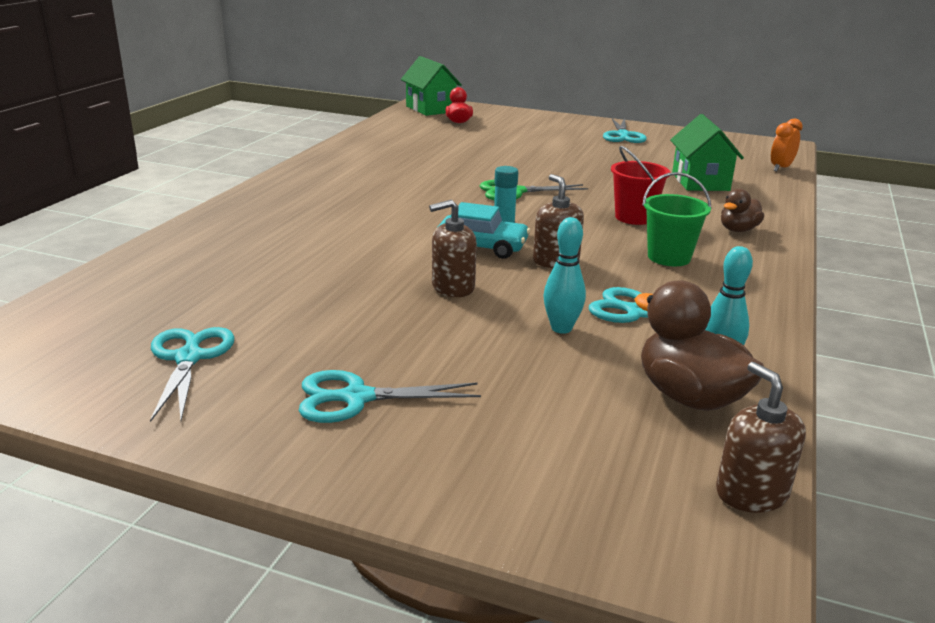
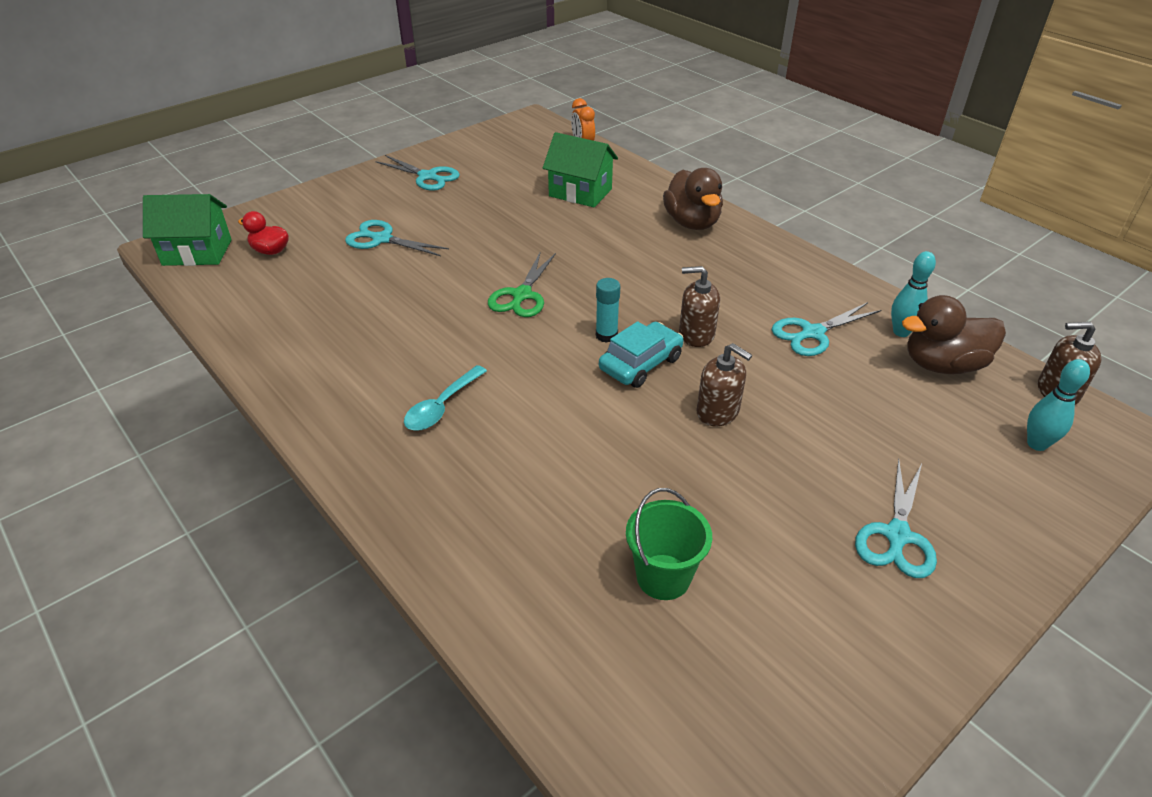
camera: 60 degrees left, 15 degrees up
turquoise scissors [150,327,234,422] -> turquoise scissors moved to [345,220,449,256]
brown soap dispenser [429,200,477,297] -> brown soap dispenser turned 60 degrees counterclockwise [696,343,752,426]
turquoise bowling pin [543,217,586,334] -> turquoise bowling pin moved to [1027,359,1090,451]
red bucket [611,146,670,225] -> none
green bucket [642,172,712,266] -> green bucket moved to [626,488,712,600]
brown duck [721,188,764,232] -> brown duck [663,168,723,230], size x1.69
none -> turquoise spoon [404,365,487,430]

